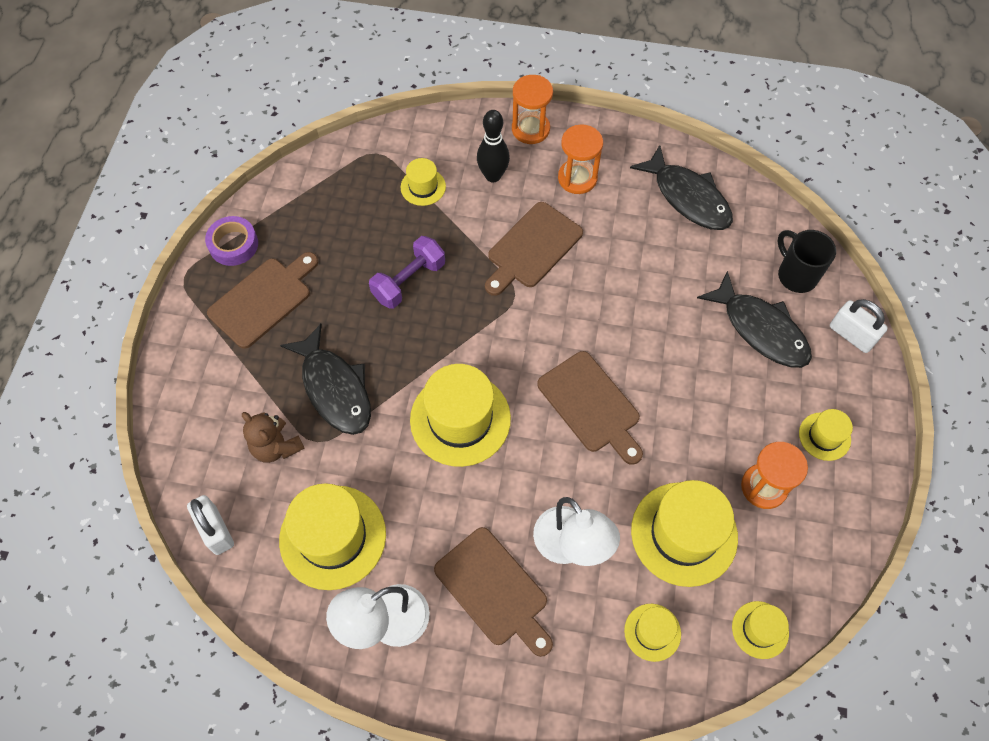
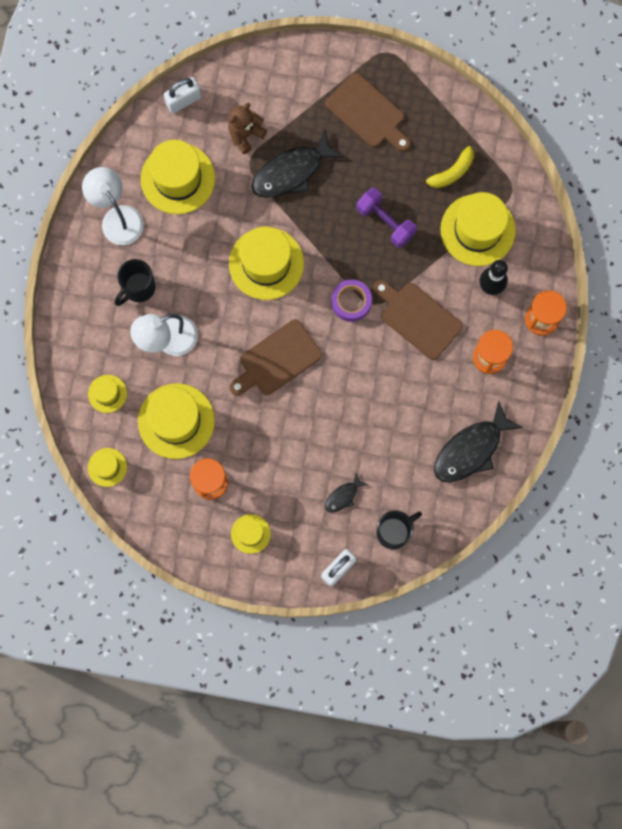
camera: 90 degrees right, 15 degrees up
purple tape [205,216,258,266] -> purple tape moved to [331,279,372,322]
yellow hat [401,158,446,206] -> yellow hat [440,192,516,266], size x1.96
brown cutting board [434,527,553,657] -> black mug [115,259,156,306]
black fish [697,271,812,368] -> black fish [325,473,367,513], size x0.48
none -> yellow banana [419,146,474,188]

